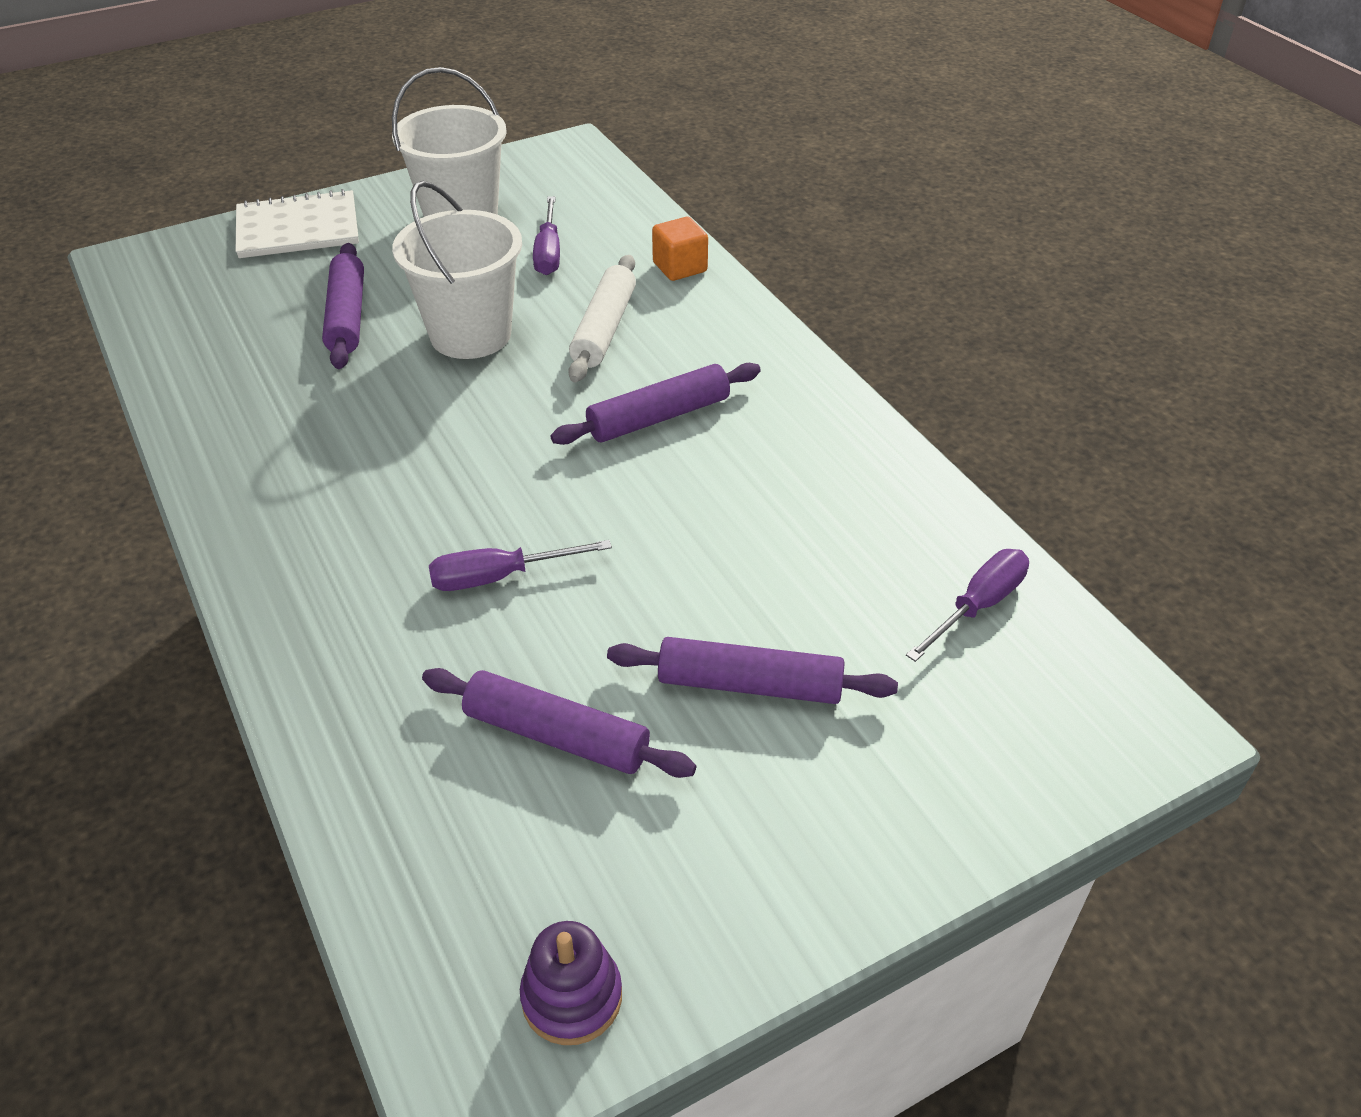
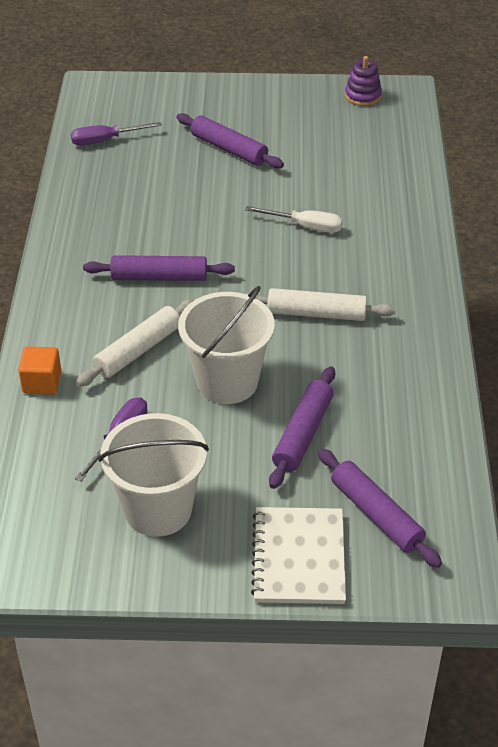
camera: 150 degrees left, 0 degrees up
white notebook [236,189,359,258] -> white notebook turned 75 degrees clockwise [251,507,346,604]
purple rolling pin [422,668,696,778] -> purple rolling pin moved to [318,448,442,568]
purple screwdriver [429,540,612,591] -> white screwdriver [245,206,343,233]
none -> white rolling pin [245,288,396,321]

